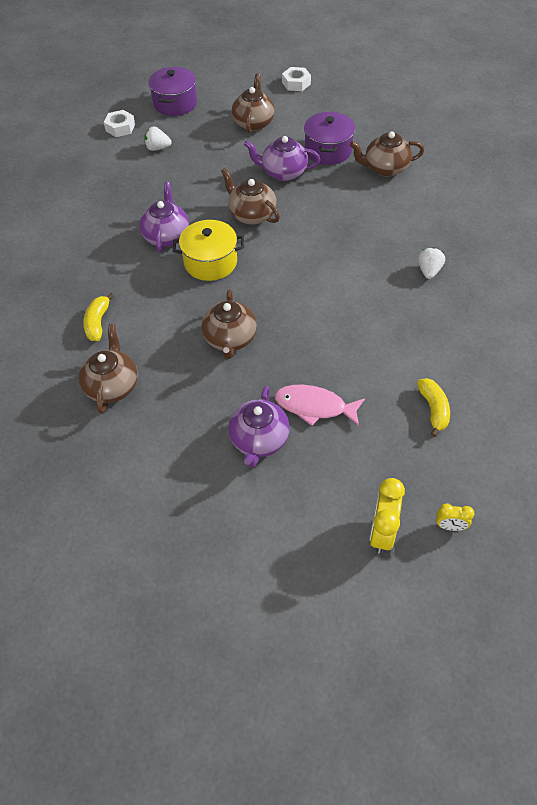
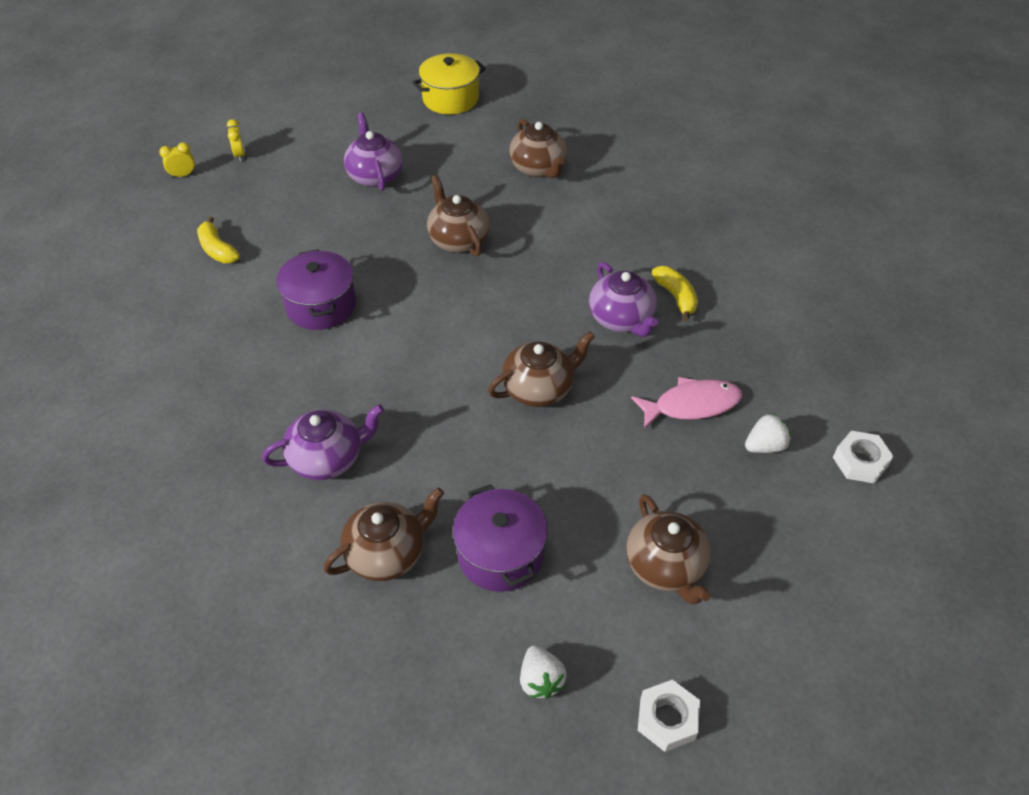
camera: 150 degrees right, 5 degrees down
yellow banana [83,293,115,341] -> yellow banana moved to [652,266,698,321]
purple pot [148,67,197,116] -> purple pot moved to [276,249,356,330]
yellow pot [173,220,244,281] -> yellow pot moved to [412,53,486,114]
brown teapot [221,168,280,225] -> brown teapot turned 45 degrees counterclockwise [488,331,595,407]
purple teapot [244,136,321,181] -> purple teapot moved to [262,404,384,480]
pink fish [275,385,365,426] -> pink fish moved to [631,377,742,429]
yellow clock [369,478,405,554] -> yellow clock [227,119,245,161], size x0.57
white strawberry [418,247,445,279] -> white strawberry moved to [520,646,567,699]

